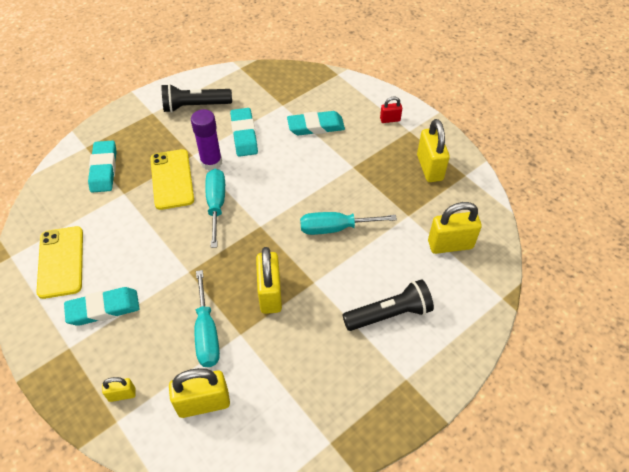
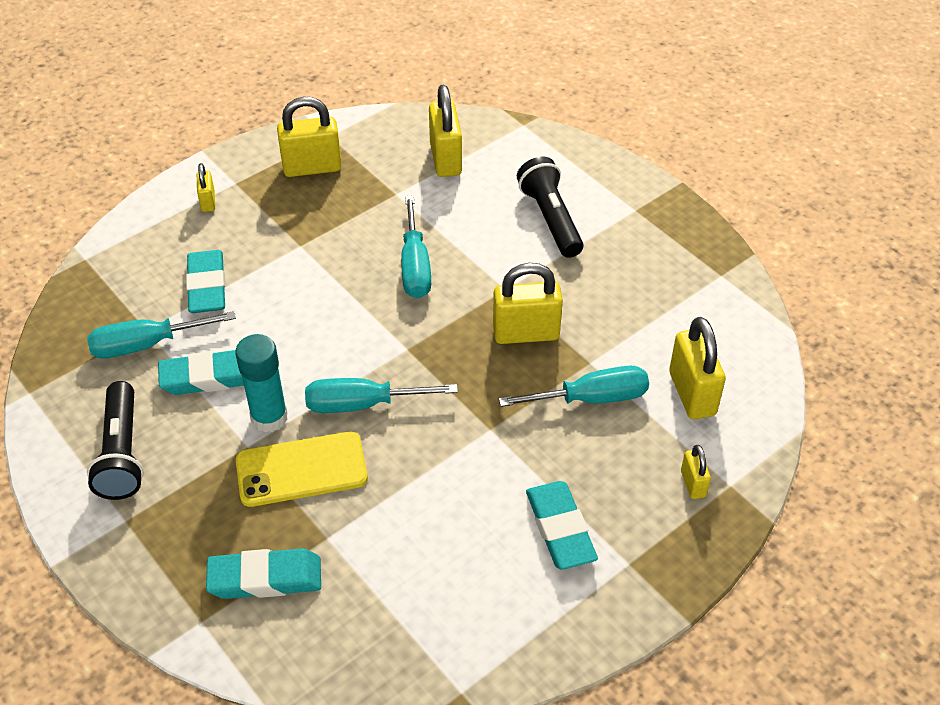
camera: 90 degrees left, 5 degrees down
yellow phone [36,226,83,299] -> none
purple glue stick [191,109,222,171] -> turquoise glue stick [235,334,288,433]
red padlock [380,97,402,123] -> yellow padlock [197,163,215,212]
none -> turquoise screwdriver [87,311,236,358]

